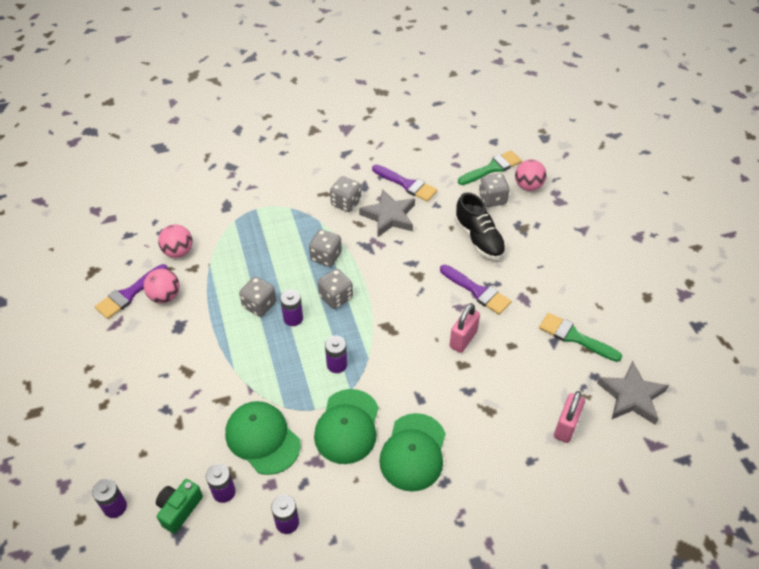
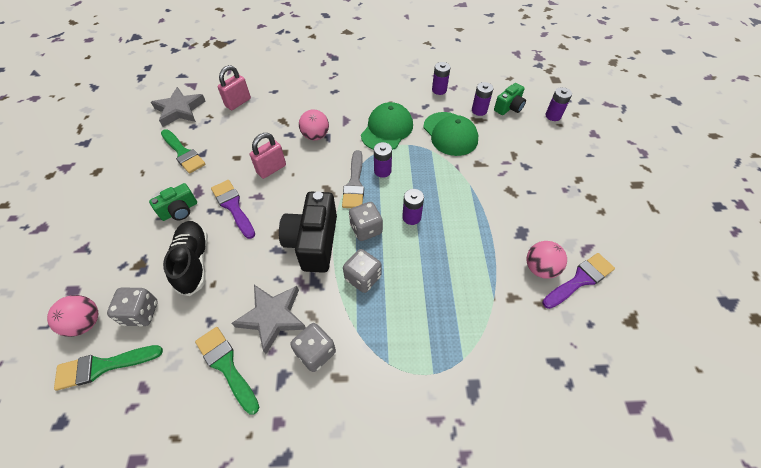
camera: 165 degrees left, 5 degrees up
pink ball [158,225,193,258] -> pink ball moved to [299,109,329,140]
grey dice [239,277,276,317] -> none
purple brush [372,164,437,202] -> green brush [195,327,259,415]
green cap [379,413,446,492] -> none
none -> green camera [149,183,197,221]
none -> black camera [279,191,337,273]
none -> grey brush [342,150,364,208]

